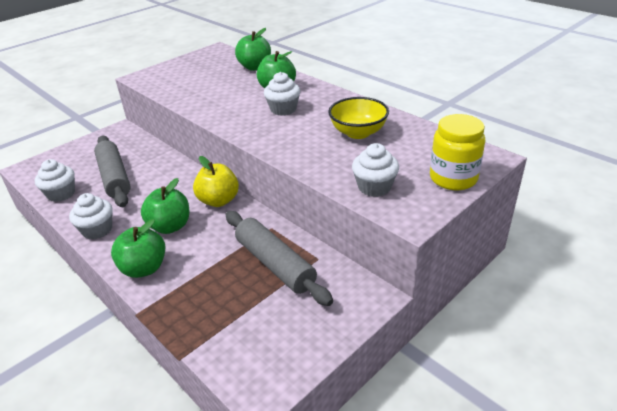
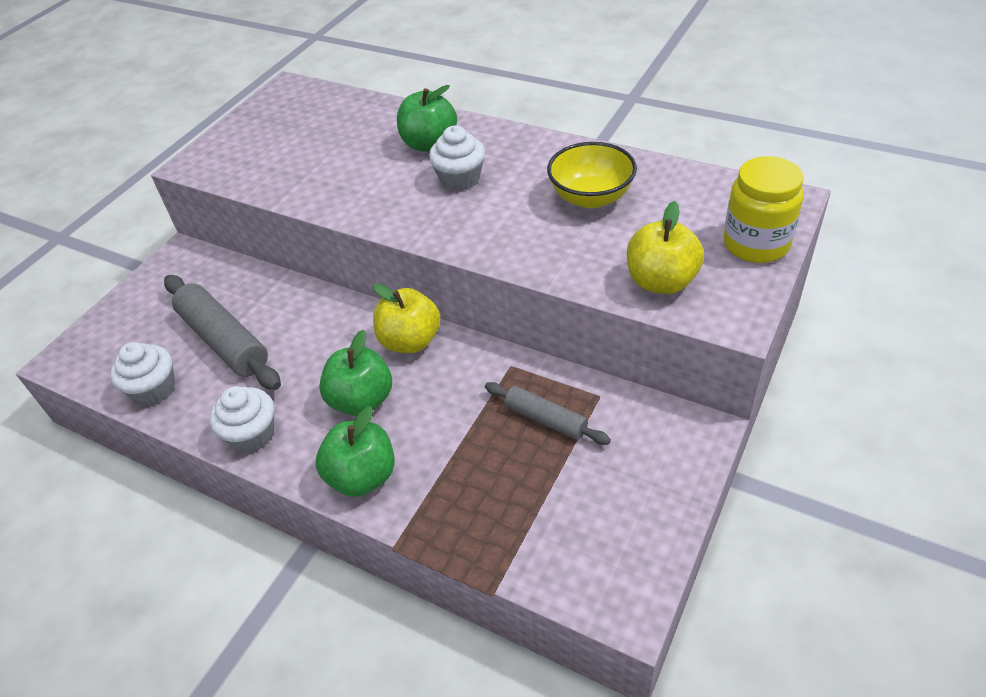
camera: 15 degrees left, 10 degrees up
grey rolling pin [226,211,333,306] -> grey rolling pin [485,382,611,445], size x0.58
green apple [235,28,271,71] -> none
white cupcake [352,143,399,197] -> yellow apple [627,201,704,294]

